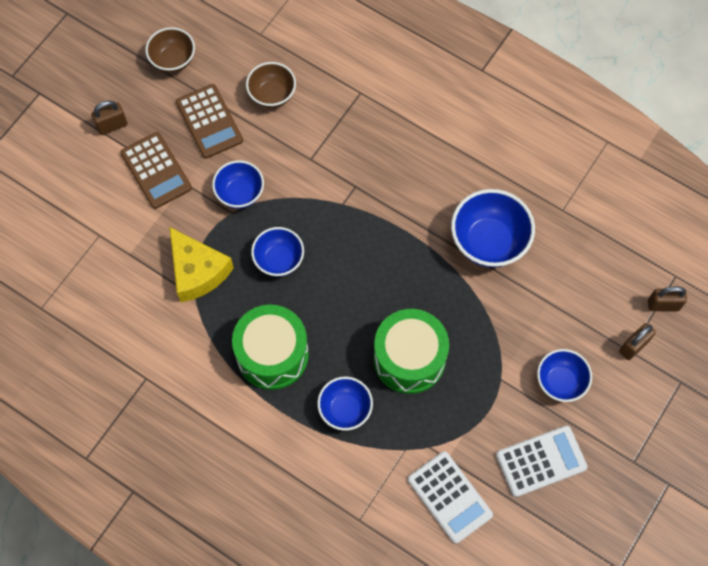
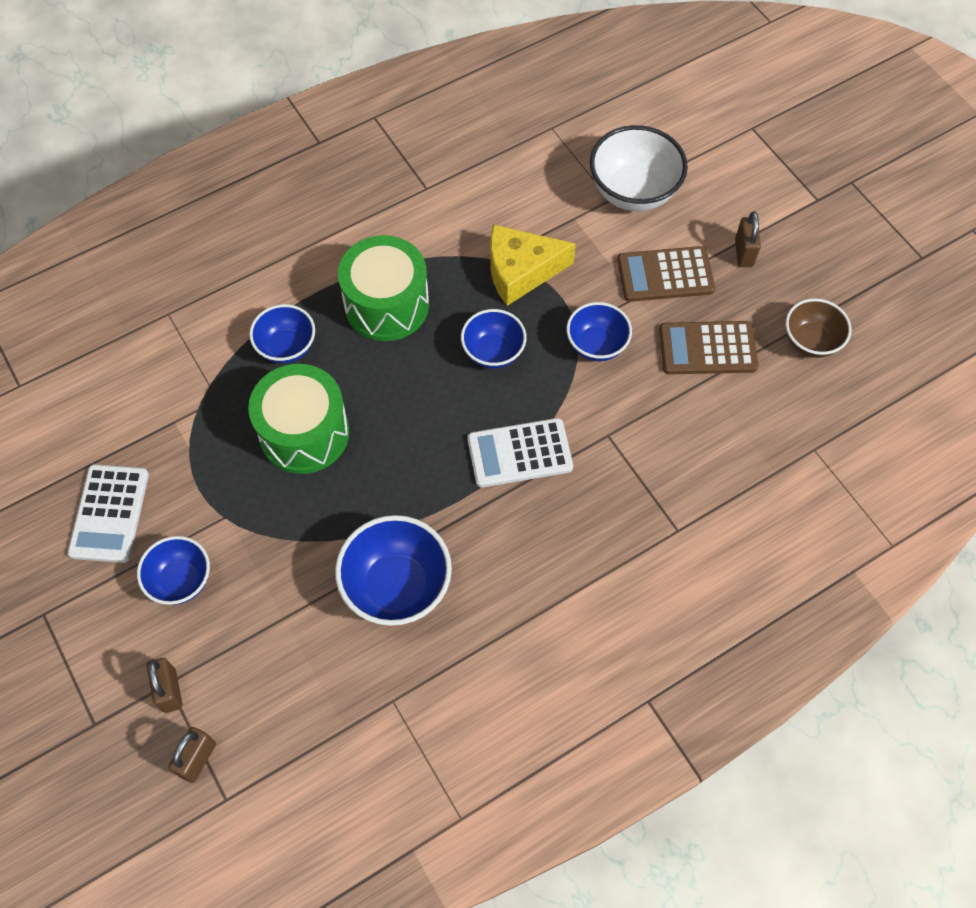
camera: 115 degrees right, 5 degrees down
brown bowl [246,62,296,108] -> none
white calculator [408,451,493,544] -> white calculator moved to [467,418,573,487]
none -> white bowl [590,125,688,211]

